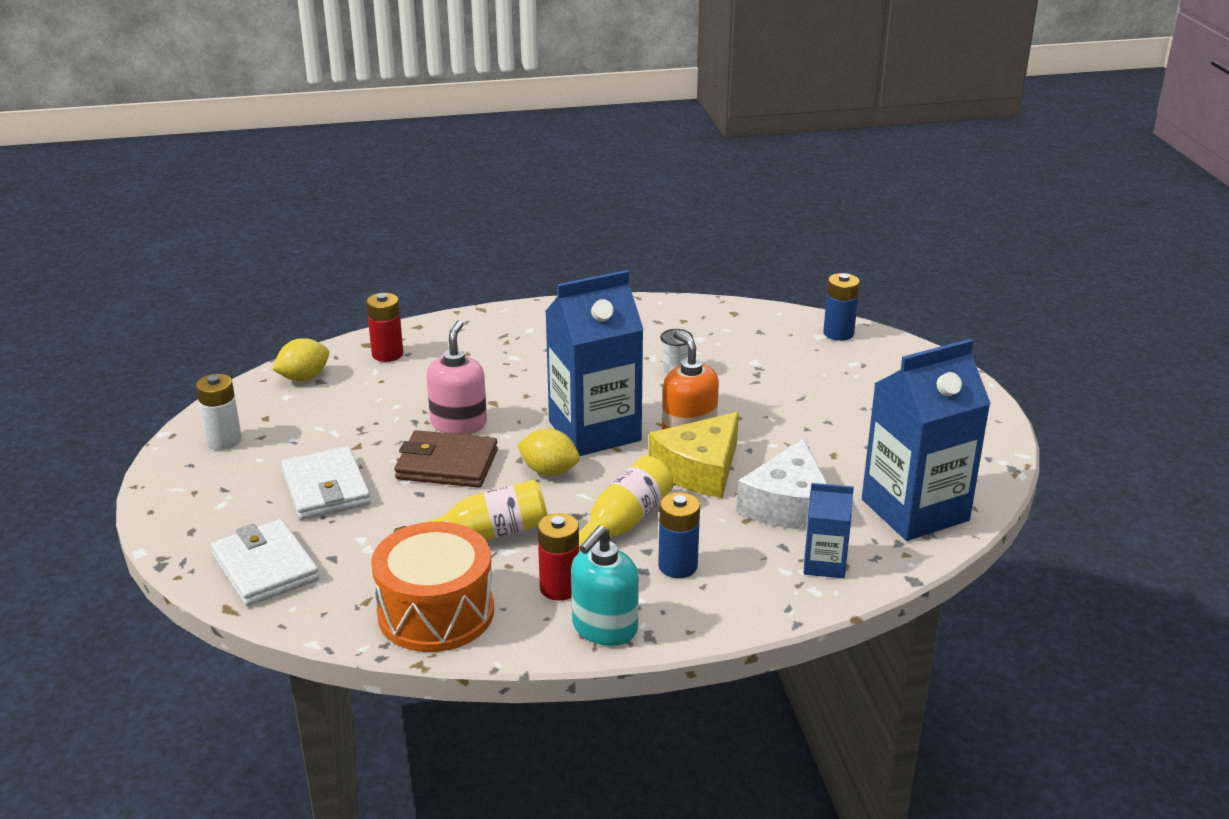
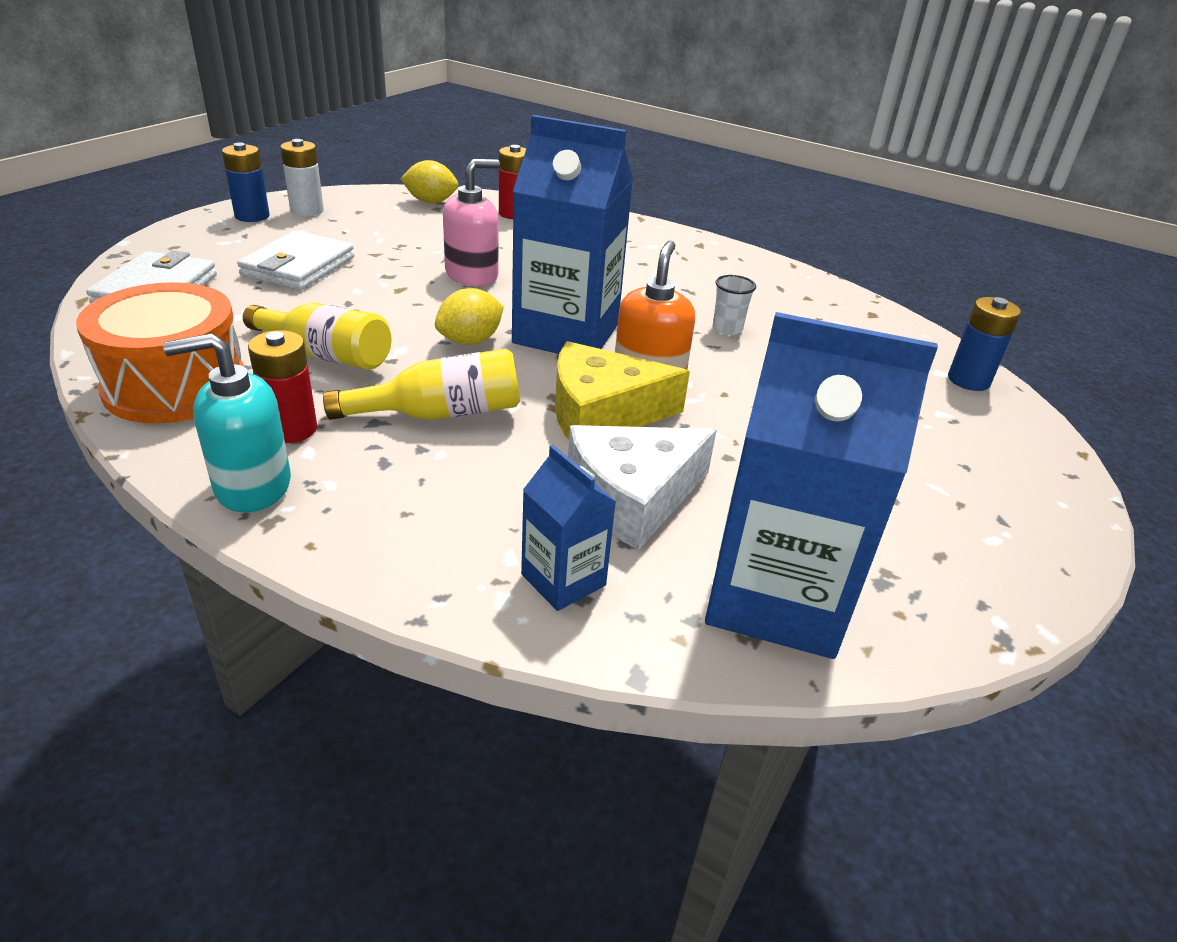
camera: 40 degrees right, 5 degrees up
brown wallet [395,430,498,488] -> none
yellow lemon [517,428,580,476] -> yellow lemon turned 75 degrees clockwise [435,288,504,345]
blue battery [658,492,700,578] -> blue battery moved to [222,142,270,222]

